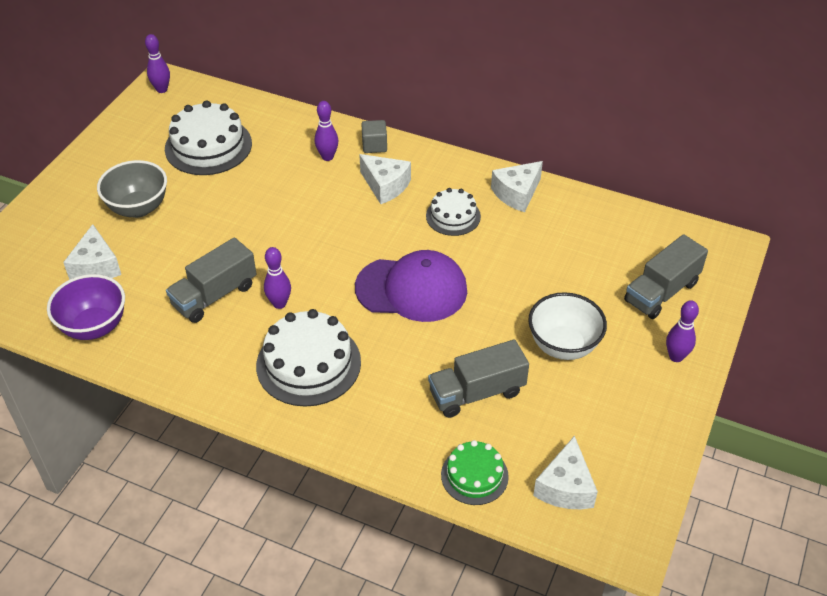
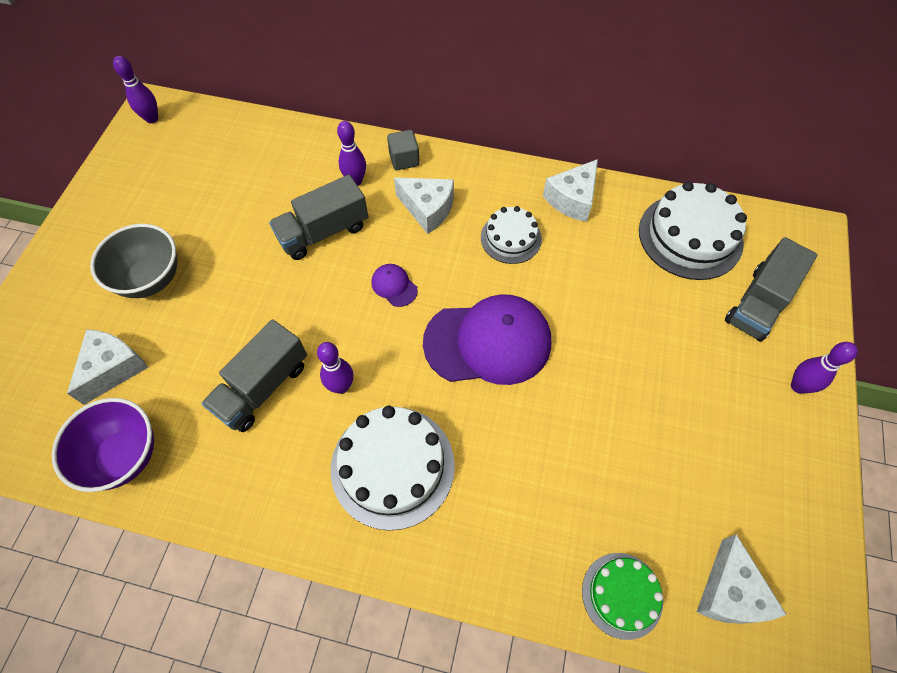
camera: 10 degrees left, 15 degrees up
white cheese [63,224,121,280] -> white cheese turned 135 degrees counterclockwise [67,329,149,405]
white cake [165,100,252,175] -> white cake moved to [639,181,747,280]
grey truck [428,339,529,418] -> grey truck moved to [269,175,369,260]
white bowl [528,292,607,360] -> none
none -> purple cap [372,264,418,307]

